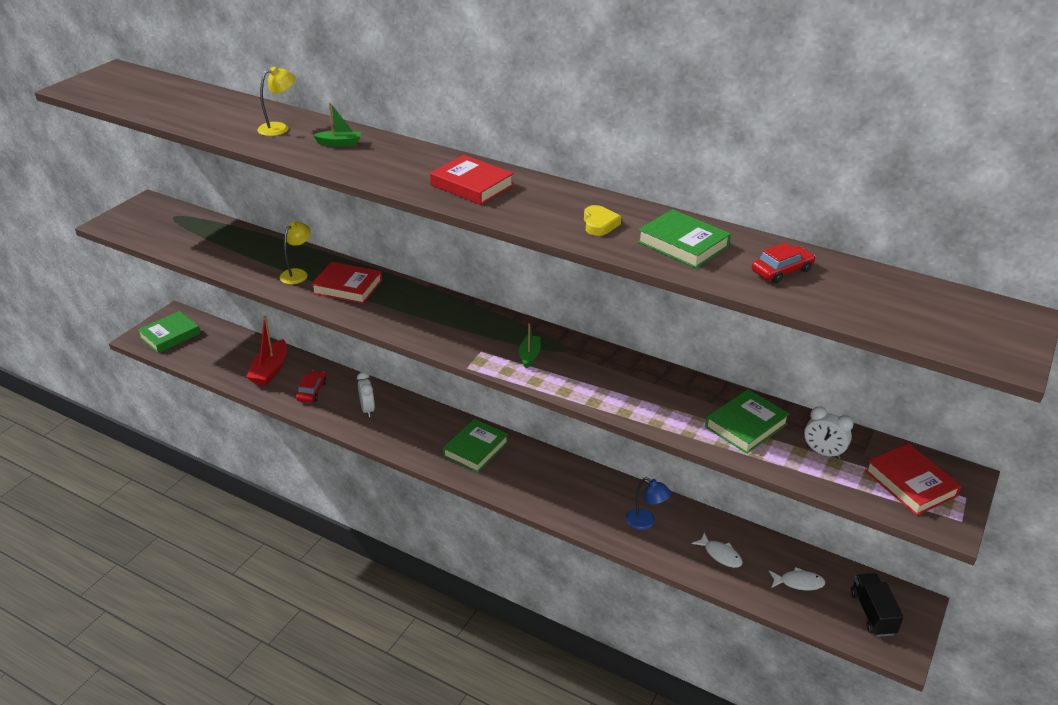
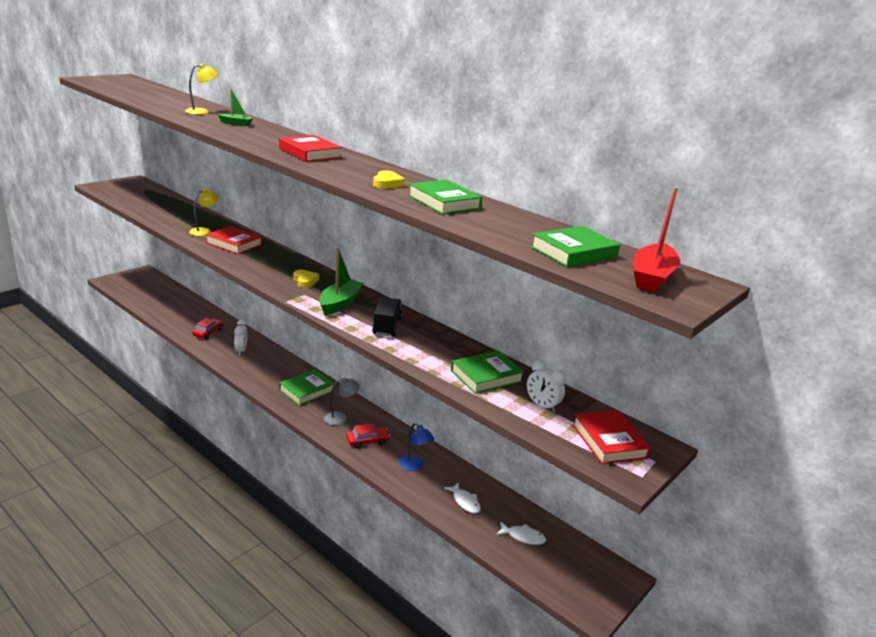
camera: 10 degrees right, 10 degrees down
green book [138,311,201,353] -> green book moved to [531,226,620,267]
red boat [246,316,287,386] -> red boat moved to [633,187,680,292]
green boat [519,323,541,368] -> green boat [319,248,364,315], size x1.76
red car [752,243,815,283] -> red car moved to [346,424,390,448]
black truck [851,573,904,637] -> black truck moved to [372,298,402,336]
none -> yellow heart [293,270,319,288]
none -> grey lamp [324,377,360,426]

